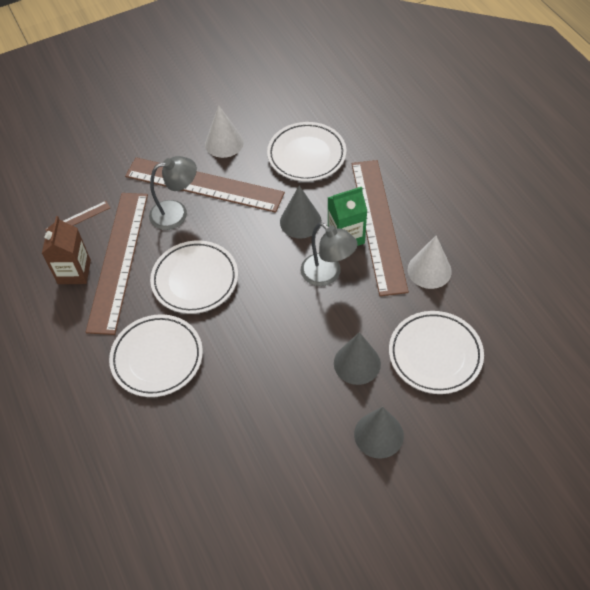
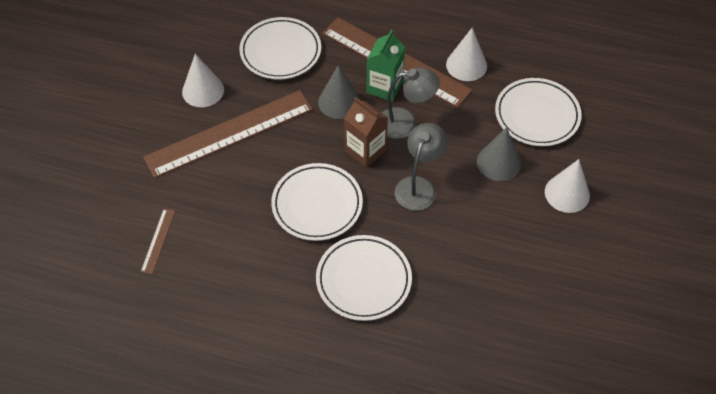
camera: 50 degrees left, 0 degrees up
brown carton [42,216,91,284] -> brown carton moved to [344,97,388,168]
brown ruler [86,193,148,335] -> none
grey lamp [149,156,197,230] -> grey lamp moved to [395,123,448,211]
grey cone [354,407,404,459] -> white cone [545,159,590,213]

